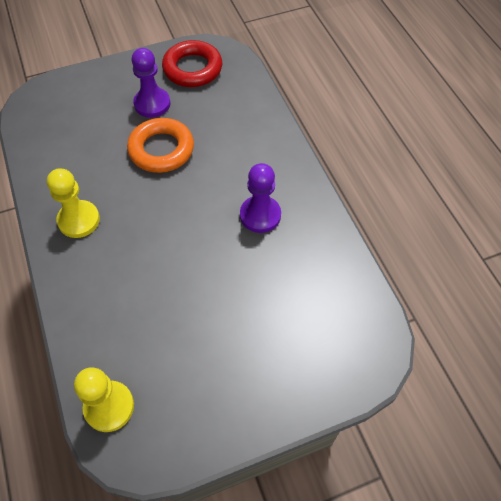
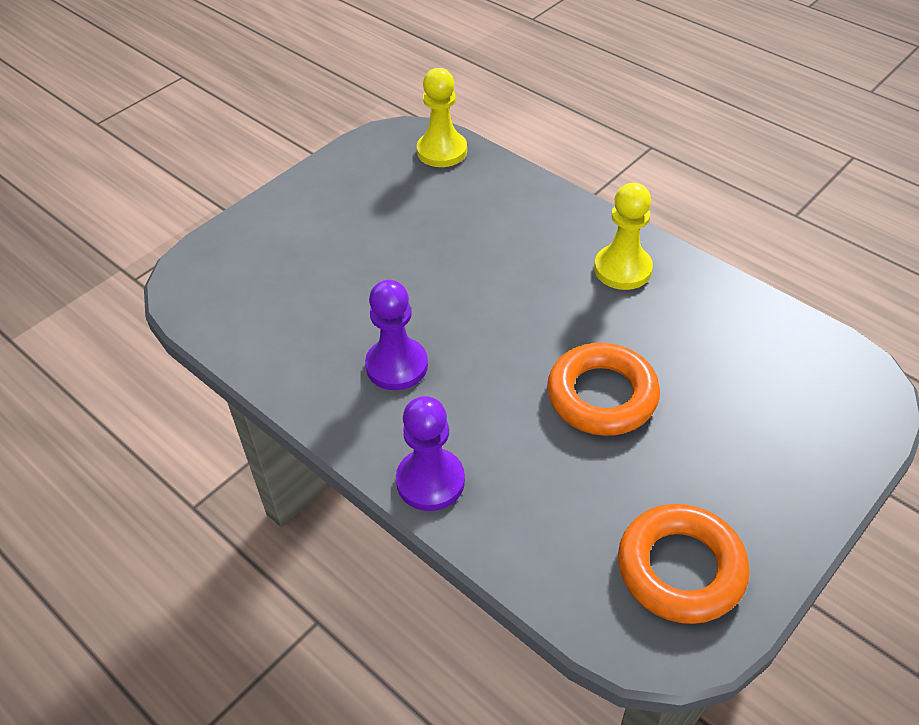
camera: 155 degrees right, 10 degrees down
purple pawn [132,48,170,118] -> purple pawn moved to [396,396,465,511]
red ring [162,40,222,87] -> orange ring [618,504,750,624]

